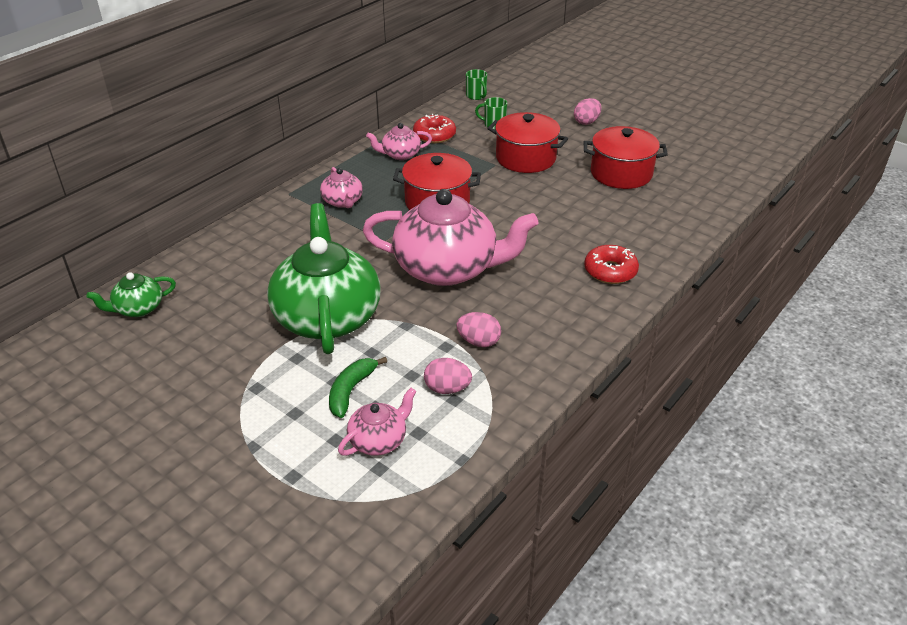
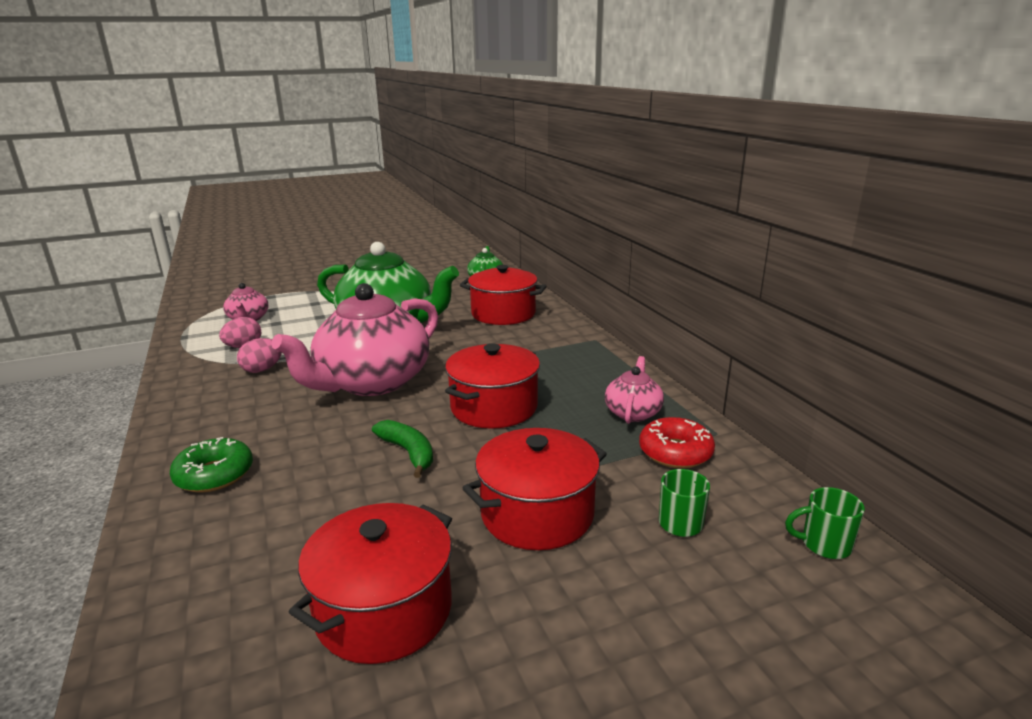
camera: 120 degrees right, 15 degrees down
pink teapot [320,167,363,208] -> none
green banana [329,357,387,418] -> green banana moved to [372,420,433,478]
pink egg [574,98,602,125] -> none
red donut [584,245,639,284] -> green donut [170,437,253,493]
none -> red pot [460,265,547,325]

